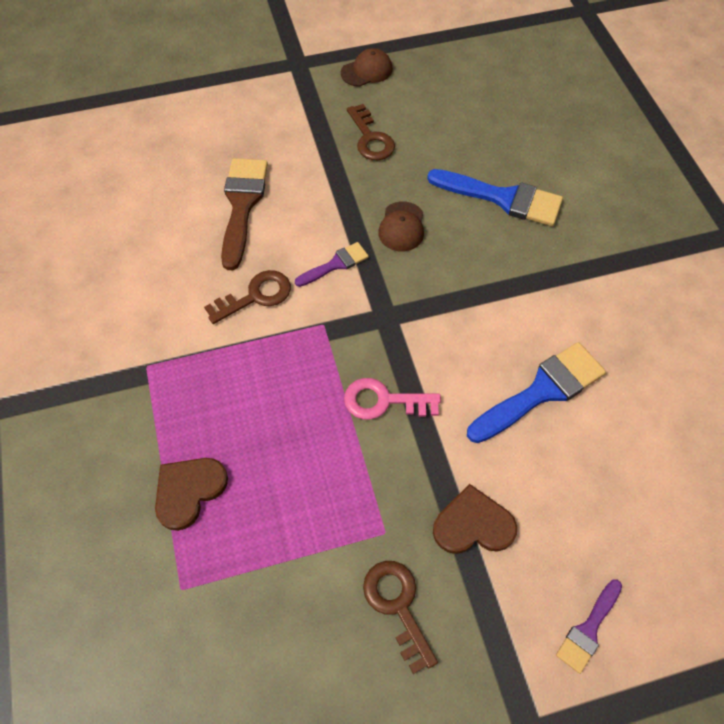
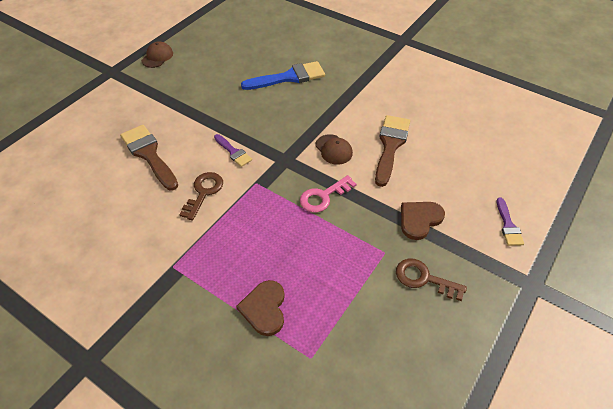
camera: 40 degrees left, 10 degrees down
purple brush [295,242,369,287] -> purple brush turned 120 degrees clockwise [214,134,252,167]
brown key [347,104,395,160] -> none
brown cap [378,201,424,251] -> brown cap moved to [315,134,353,165]
blue brush [467,342,606,443] -> brown brush [375,115,410,187]

